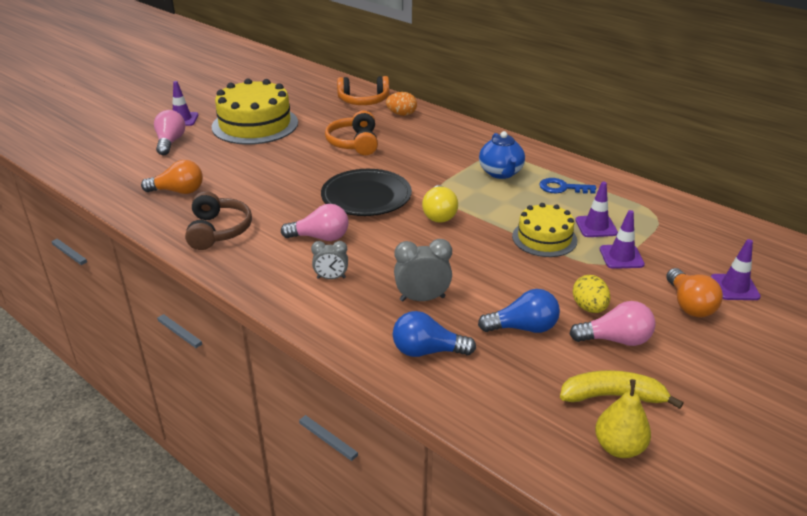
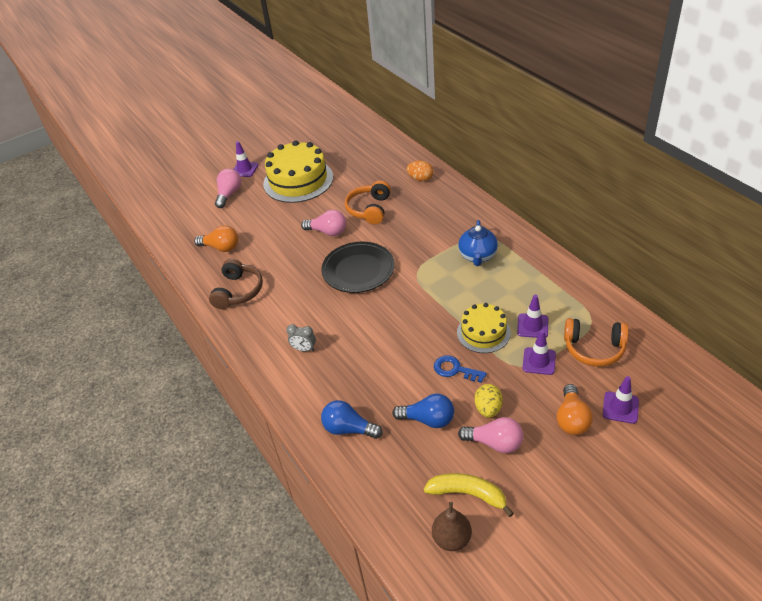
camera: 20 degrees right, 10 degrees up
pink light bulb [281,204,349,241] -> pink light bulb moved to [301,210,346,236]
orange headphones [337,76,389,105] -> orange headphones moved to [564,318,629,367]
grey clock [394,239,452,301] -> none
yellow light bulb [422,185,458,223] -> none
blue key [539,178,596,194] -> blue key moved to [434,355,487,383]
yellow pear [595,379,651,458] -> brown pear [432,502,472,551]

